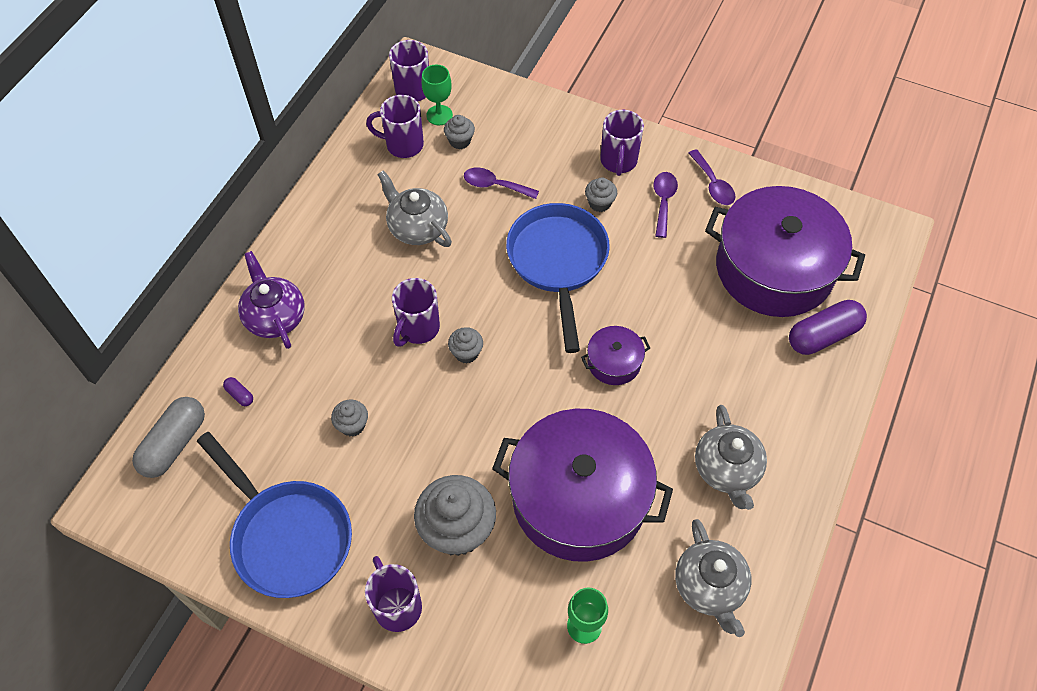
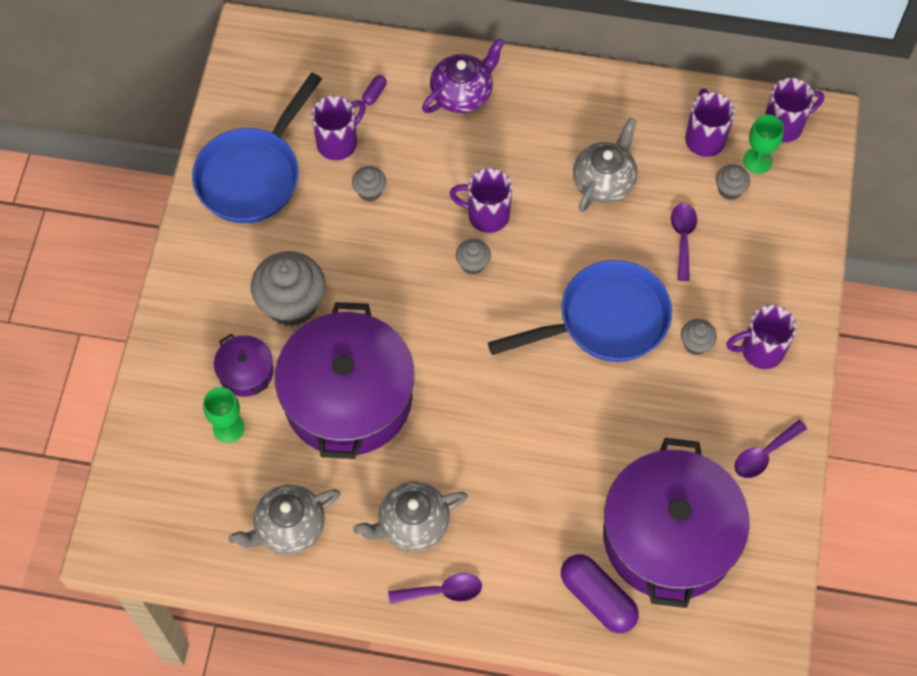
camera: 75 degrees right, 5 degrees up
grey capsule [132,397,205,478] -> none
purple mug [365,556,422,632] -> purple mug moved to [311,96,366,160]
purple pot [581,326,650,385] -> purple pot moved to [214,334,274,397]
purple spoon [653,172,678,238] -> purple spoon moved to [388,573,482,604]

